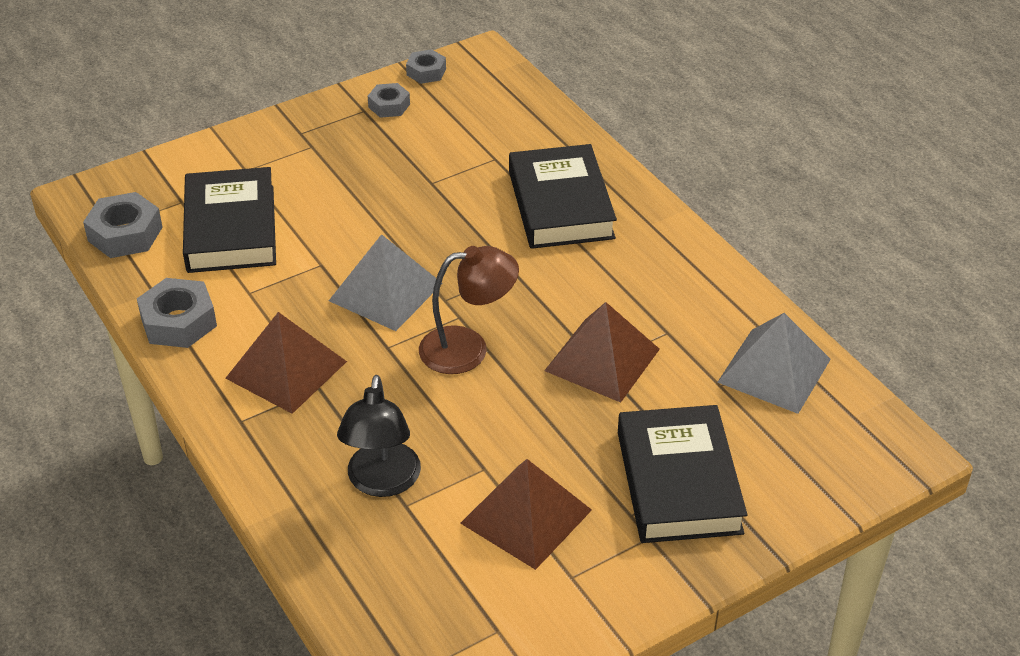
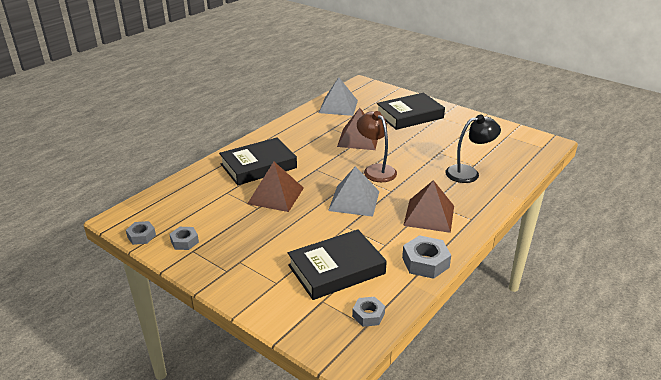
camera: 110 degrees left, 10 degrees down
grey nut [83,192,163,258] -> grey nut [352,297,385,327], size x0.62
brown pyramid [460,459,592,570] -> brown pyramid moved to [247,162,304,212]

